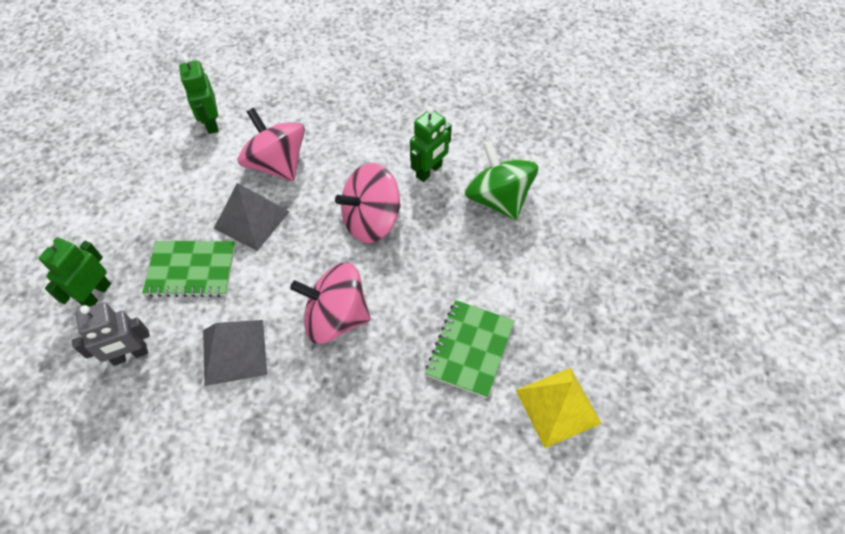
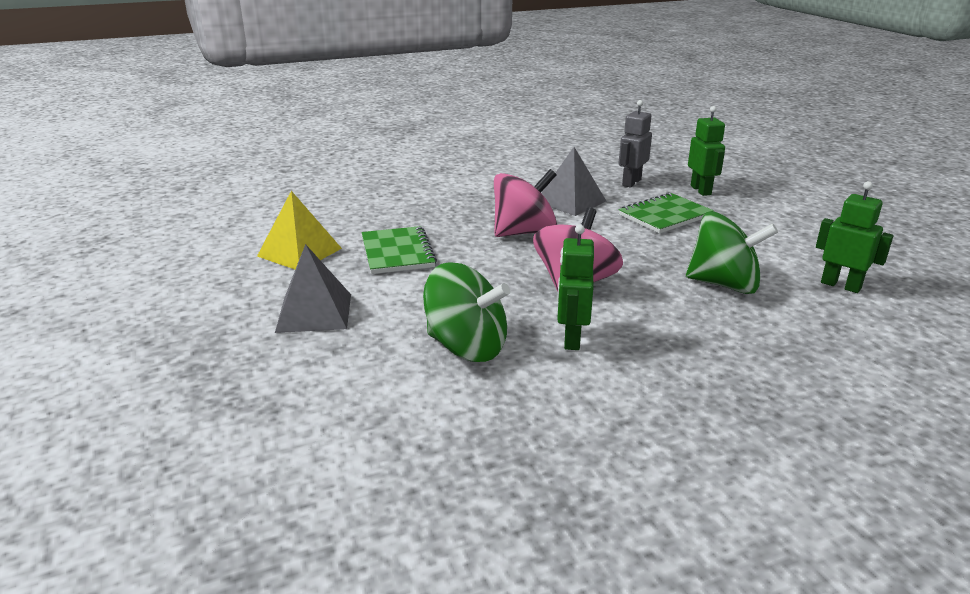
camera: 145 degrees right, 30 degrees down
grey pyramid [214,183,290,251] -> grey pyramid moved to [275,244,351,333]
pink spinning top [238,108,305,181] -> green spinning top [686,211,778,294]

